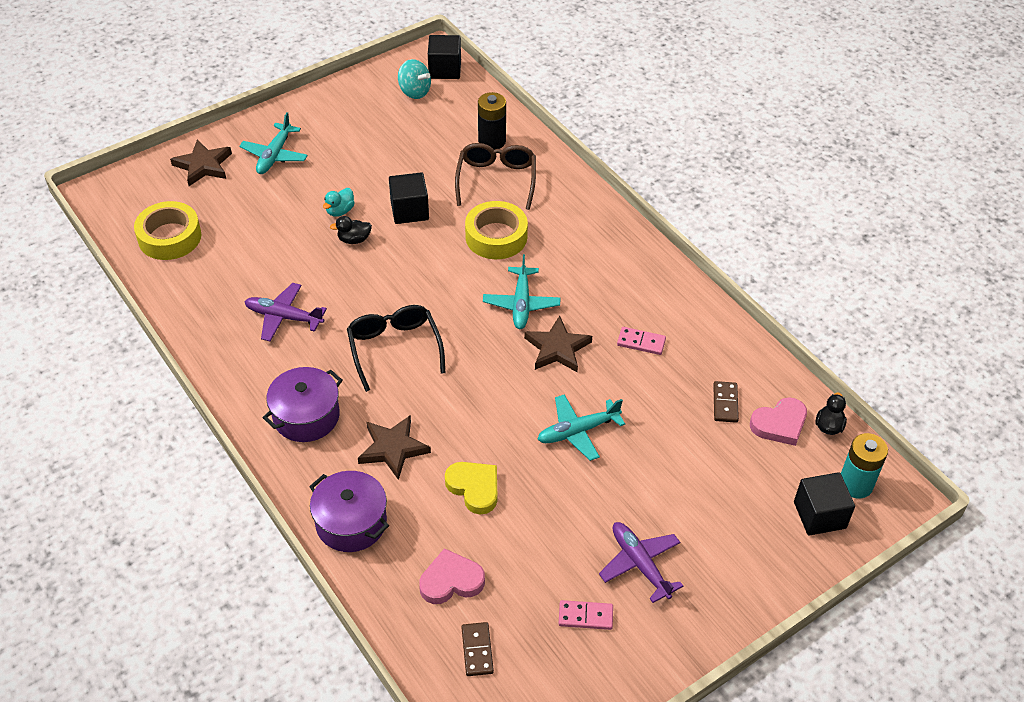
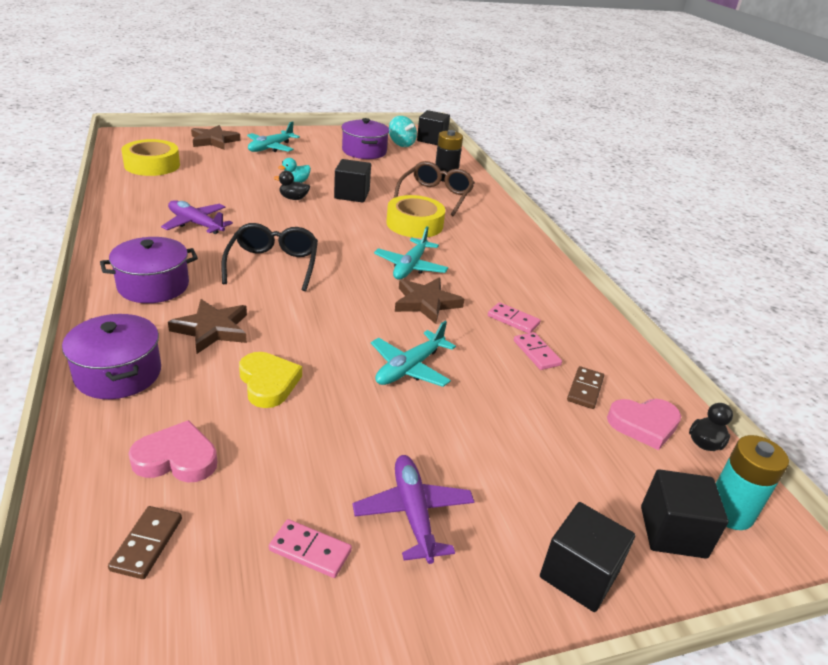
camera: 15 degrees right, 15 degrees down
turquoise plane [537,394,625,461] -> turquoise plane turned 45 degrees counterclockwise [371,321,456,387]
none -> purple pot [342,118,390,159]
none -> pink domino [514,332,562,370]
none -> black cube [540,502,635,612]

